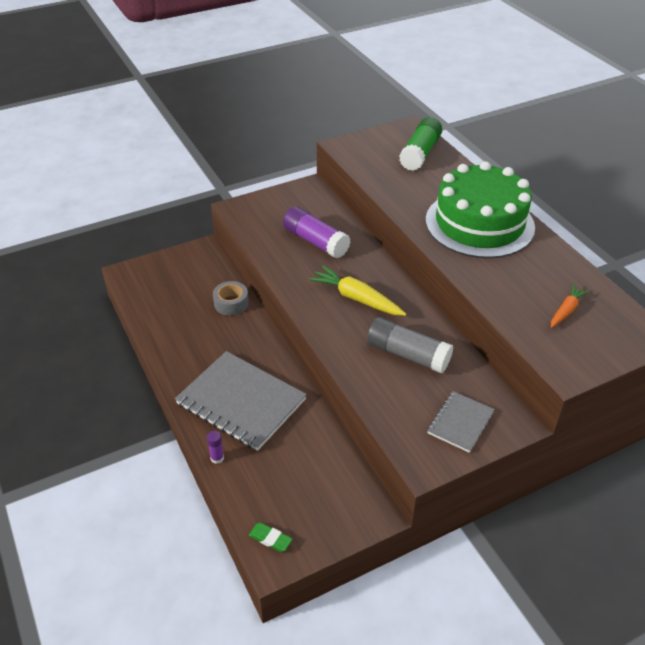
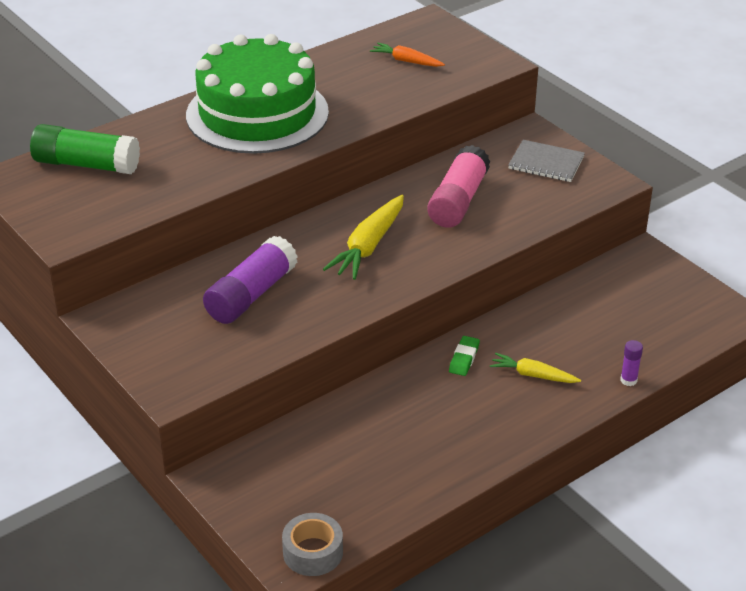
camera: 100 degrees left, 5 degrees down
grey notebook [175,351,307,451] -> yellow carrot [490,353,581,383]
grey tape [213,281,249,316] -> grey tape moved to [282,513,343,576]
green eraser [249,523,292,552] -> green eraser moved to [449,336,480,376]
grey glue stick [367,317,454,373] -> pink glue stick [427,145,490,228]

